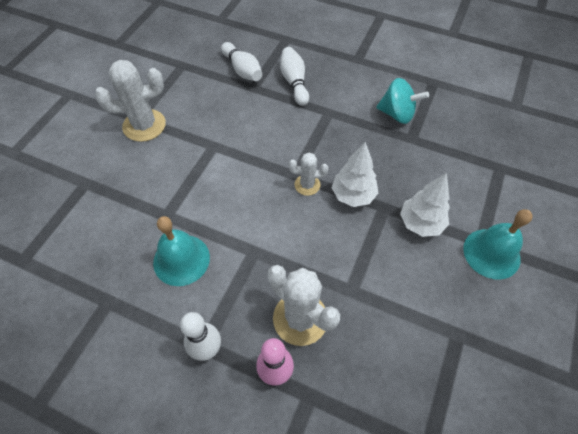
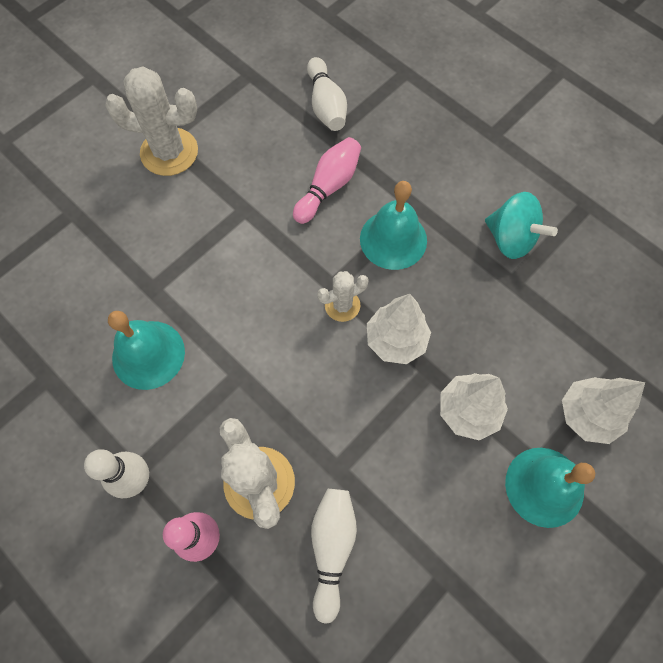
camera: 20 degrees right, 10 degrees up
white bowling pin [280,47,309,106] -> white bowling pin moved to [311,489,357,623]
white cactus [289,153,329,196] -> white cactus turned 45 degrees counterclockwise [317,271,369,322]
none -> pink bowling pin [293,137,361,224]
none -> turquoise bell [360,181,427,270]
none -> white tree [562,377,645,444]

